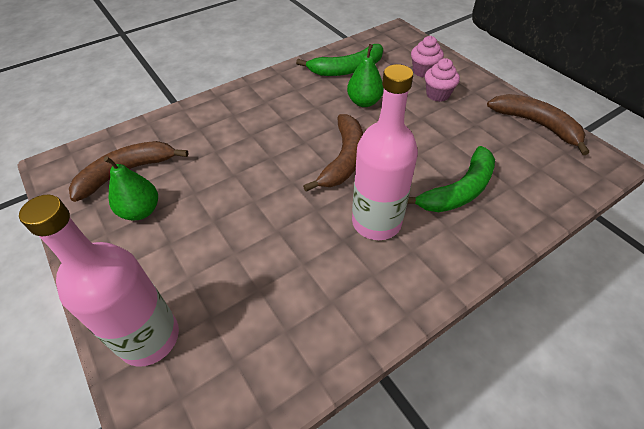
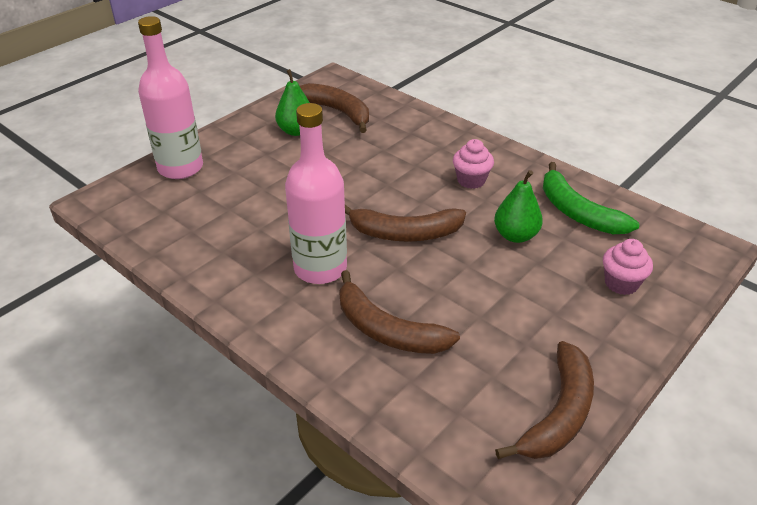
camera: 75 degrees right, 10 degrees down
green banana [407,146,495,212] -> brown banana [339,270,460,354]
pink cupcake [425,58,460,102] -> pink cupcake moved to [453,139,494,189]

